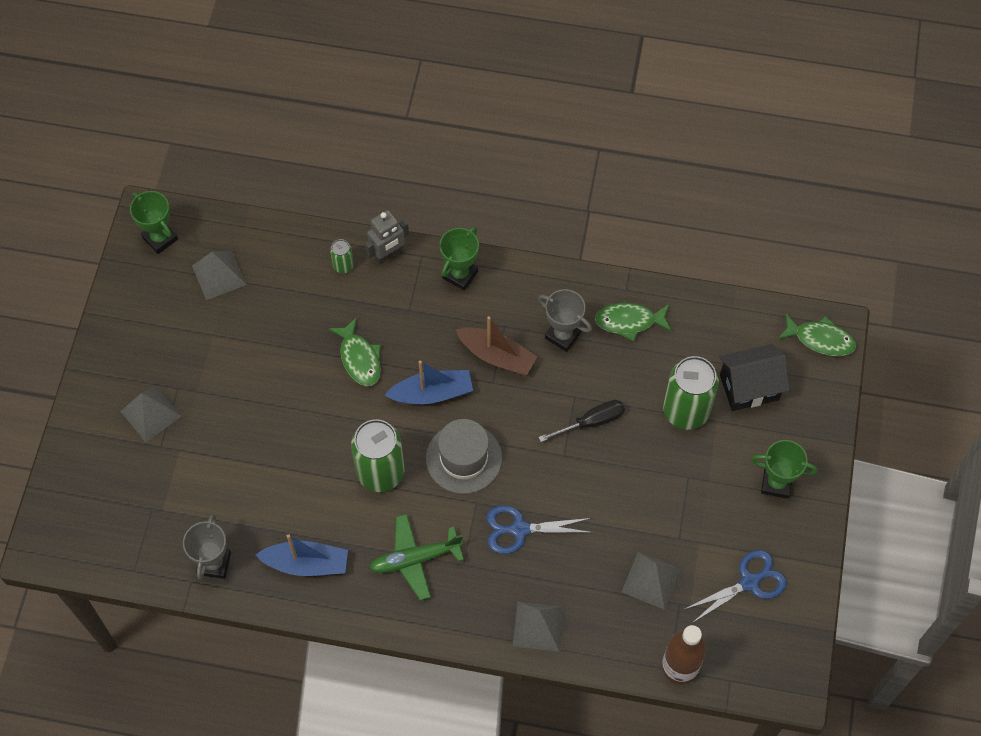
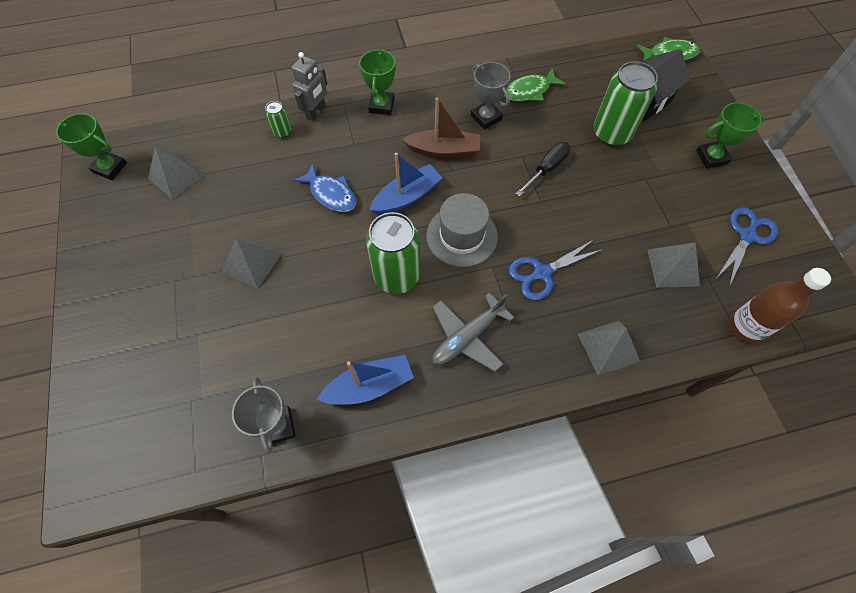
camera: 25 degrees left, 0 degrees up
grey pyramid [120,385,182,442] -> grey pyramid moved to [222,238,281,288]
green fish [329,317,381,386] -> blue fish [293,164,356,212]
green plane [369,514,464,600] -> grey plane [432,293,514,372]
grey trophy [538,289,592,352] -> grey trophy turned 45 degrees clockwise [471,62,511,130]

